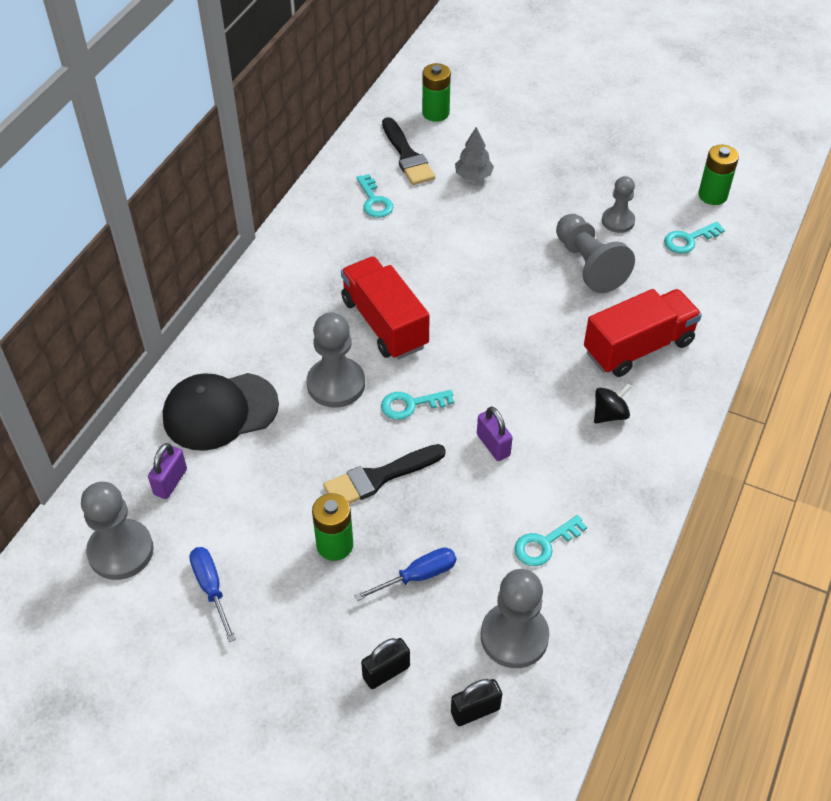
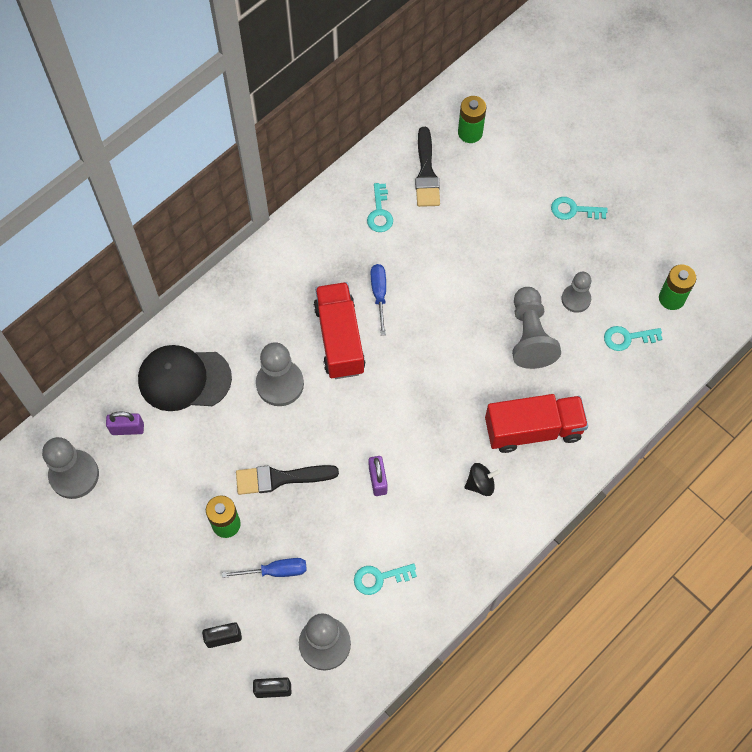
camera: 20 degrees right, 15 degrees up
purple padlock [148,443,187,499] -> purple padlock turned 45 degrees clockwise [106,412,144,435]
blue screwdriver [189,547,236,642] -> blue screwdriver moved to [371,264,386,335]
turquoise key [381,390,454,420] -> turquoise key moved to [551,197,608,220]
grey tree [455,127,494,181] -> none

